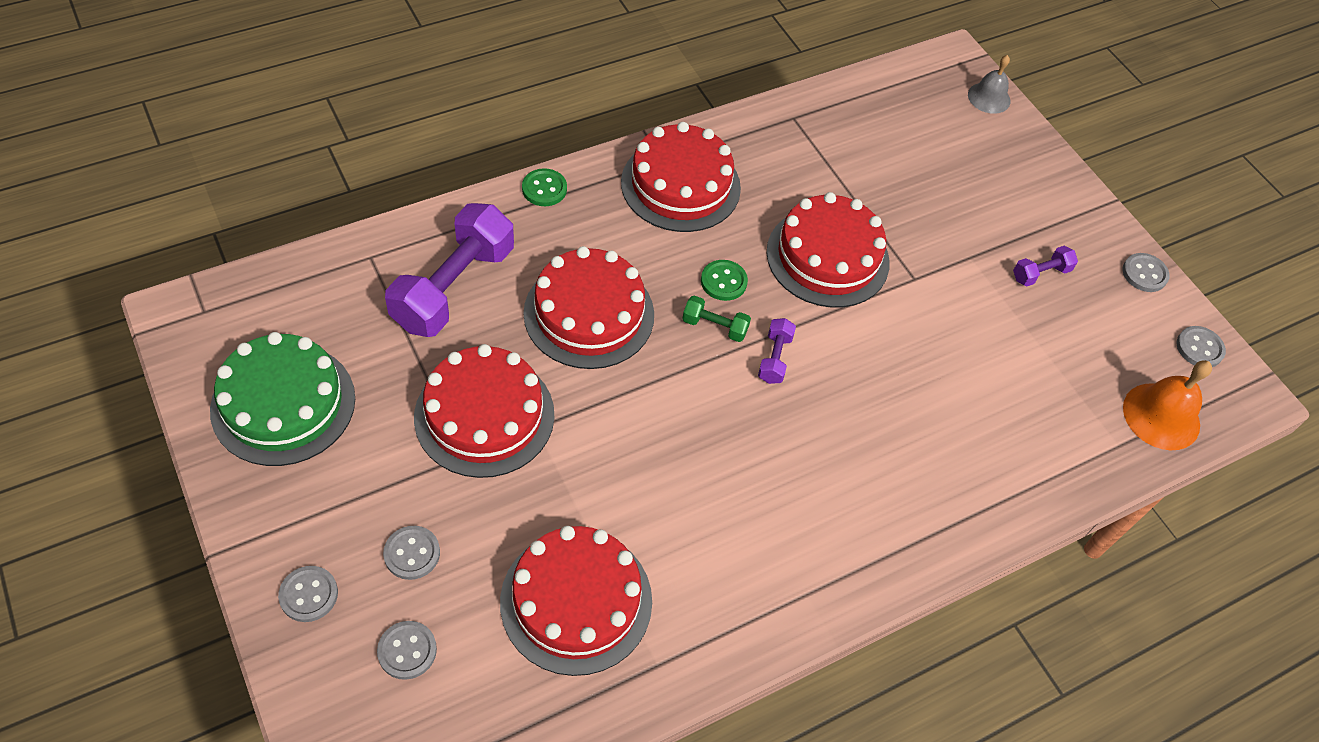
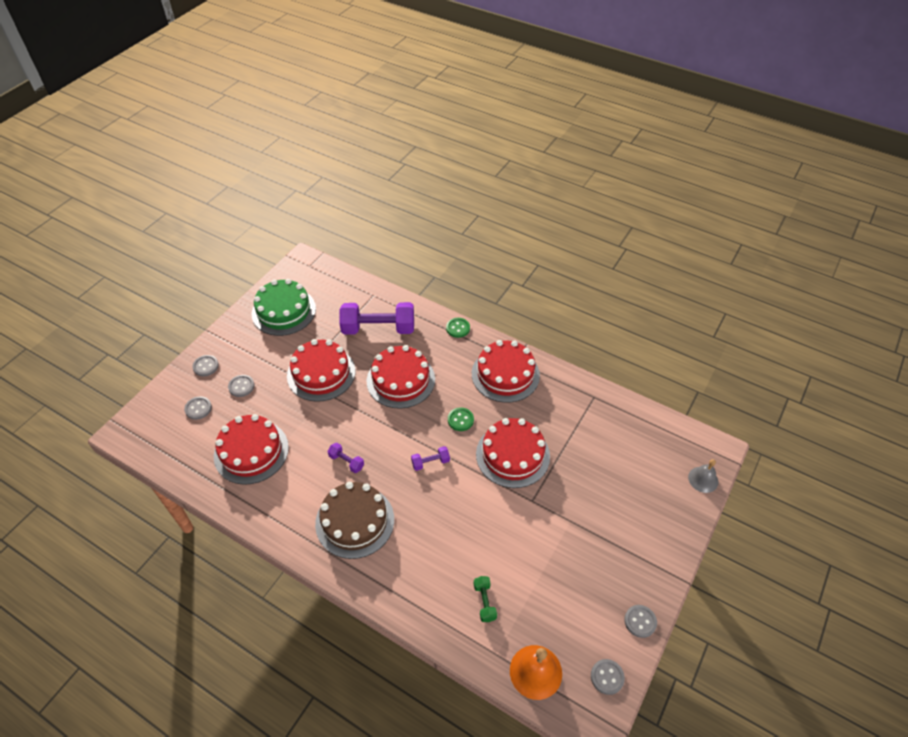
camera: 65 degrees right, 5 degrees down
green dumbbell [682,295,751,342] -> green dumbbell moved to [474,576,497,622]
purple dumbbell [1013,246,1078,286] -> purple dumbbell moved to [327,443,364,473]
none -> brown cake [315,482,394,559]

